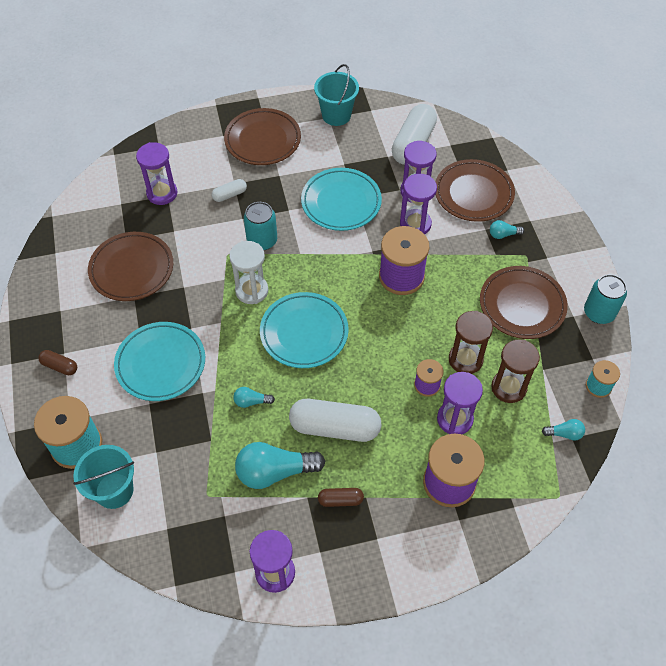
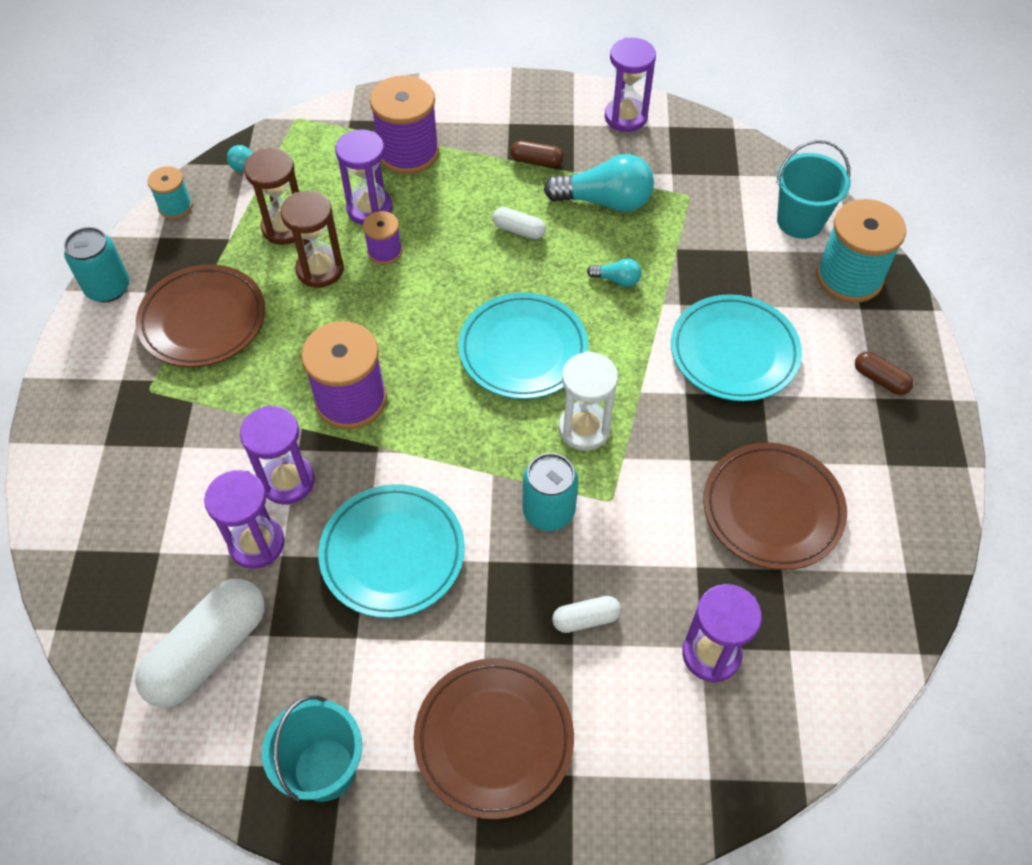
camera: 165 degrees left, 0 degrees up
white capsule [289,399,381,442] -> white capsule [493,207,546,239], size x0.48
brown plate [435,159,515,222] -> none
turquoise light bulb [490,220,525,239] -> none

